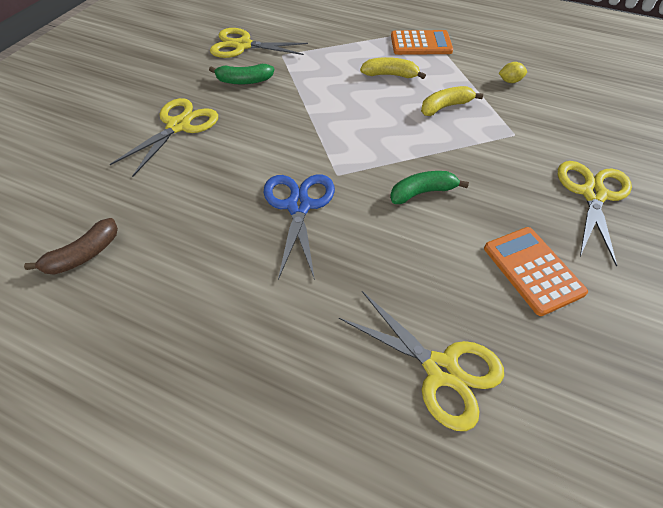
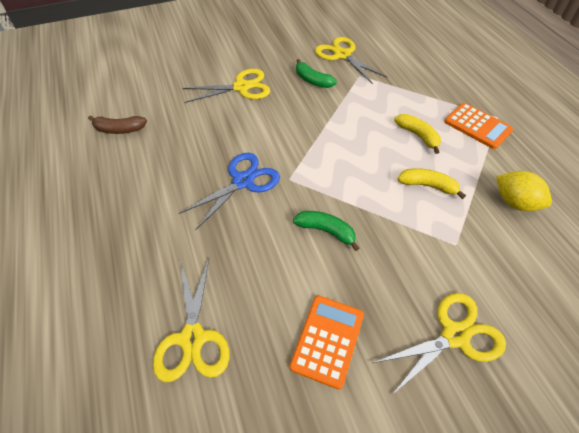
camera: 45 degrees right, 0 degrees up
yellow lemon [499,62,527,83] -> yellow lemon [496,171,552,211], size x1.82

